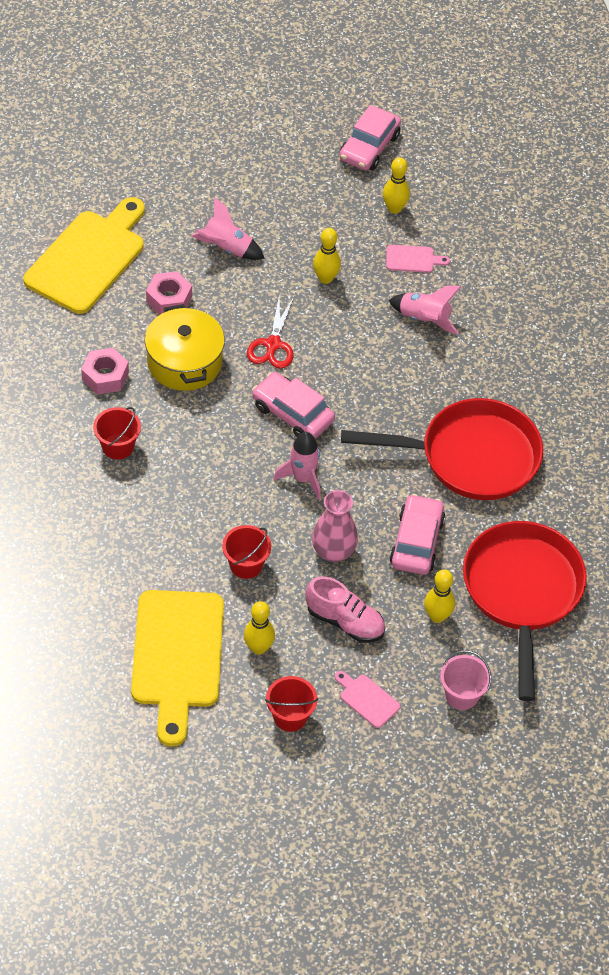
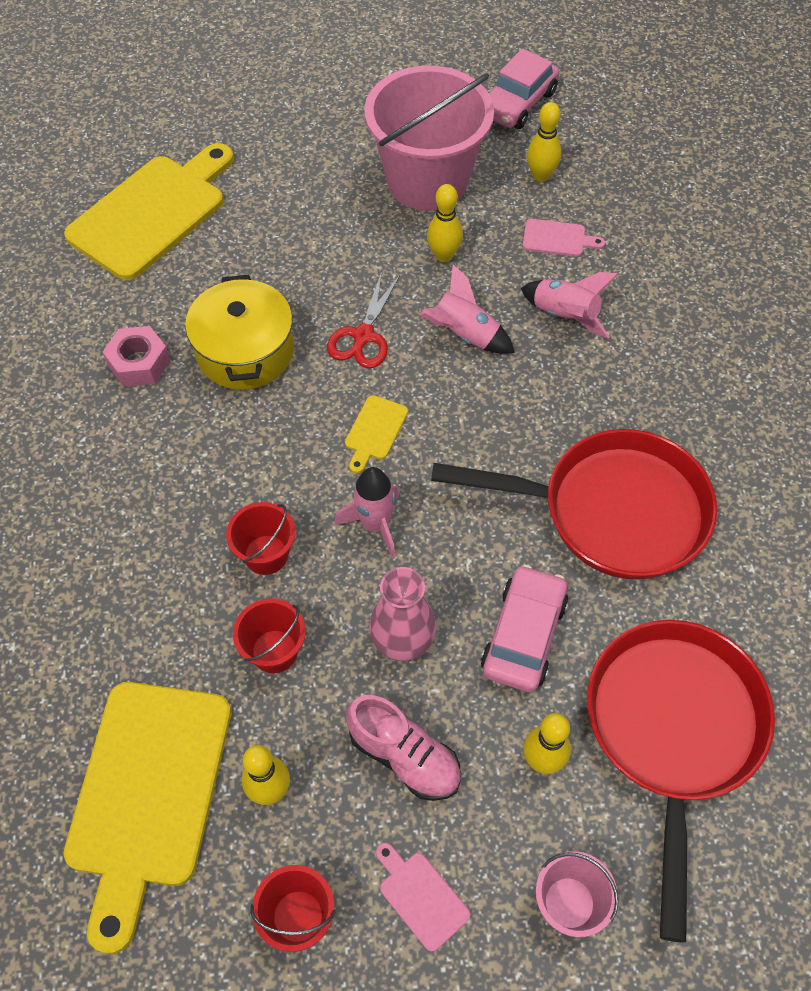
camera: 10 degrees right, 5 degrees up
red bucket [93,407,141,460] -> red bucket moved to [226,502,295,575]
pink nut [146,271,192,315] -> none
pink rocket [192,197,265,260] -> pink rocket moved to [419,265,515,354]
pink car [252,372,335,439] -> yellow cutting board [345,395,408,473]
none -> pink bucket [364,65,494,211]

